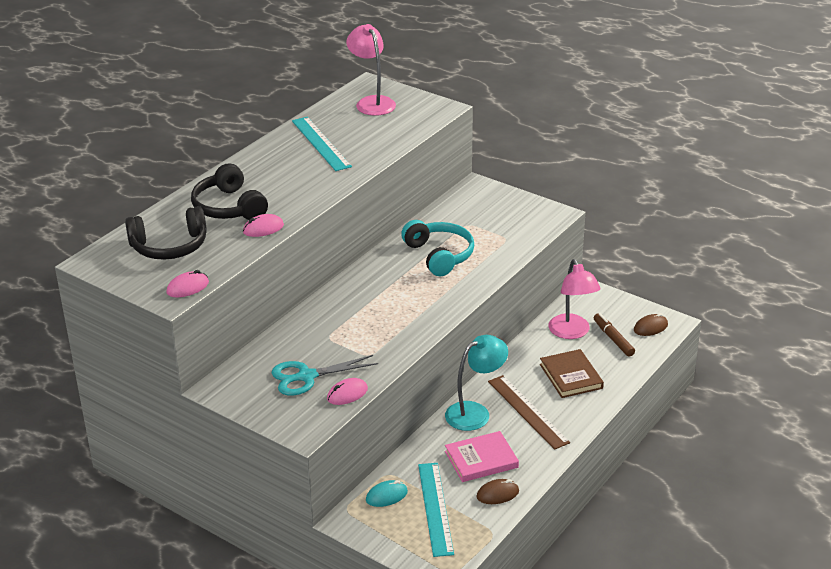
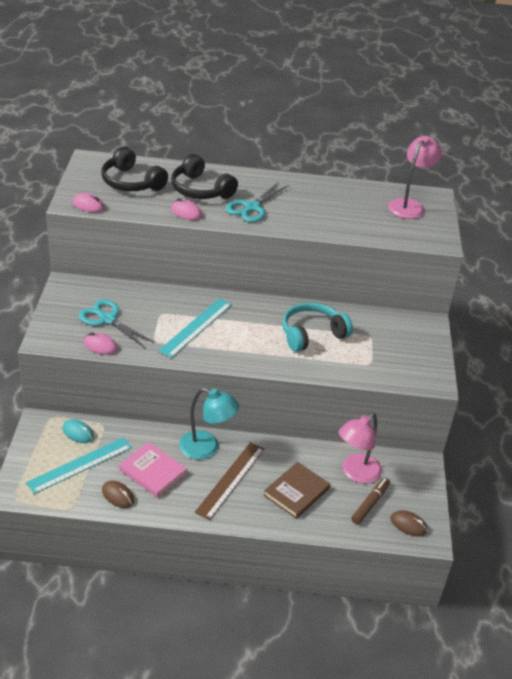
camera: 55 degrees right, 5 degrees up
black headphones [191,163,268,220] -> black headphones turned 75 degrees counterclockwise [171,154,238,199]
turquoise ruler [292,117,352,171] -> turquoise ruler moved to [158,298,232,358]
turquoise headphones [401,220,474,276] -> turquoise headphones turned 150 degrees counterclockwise [282,303,353,352]
none -> turquoise scissors [226,182,289,222]

